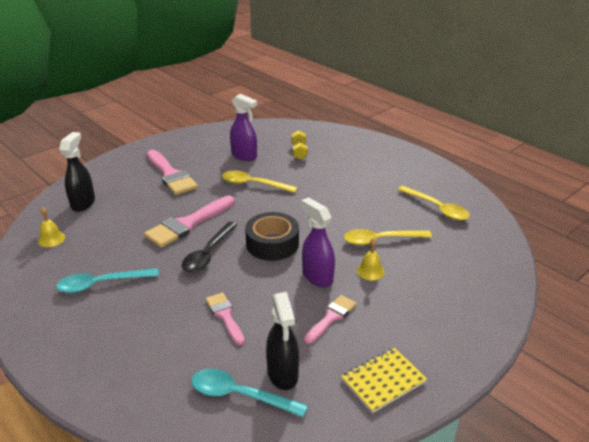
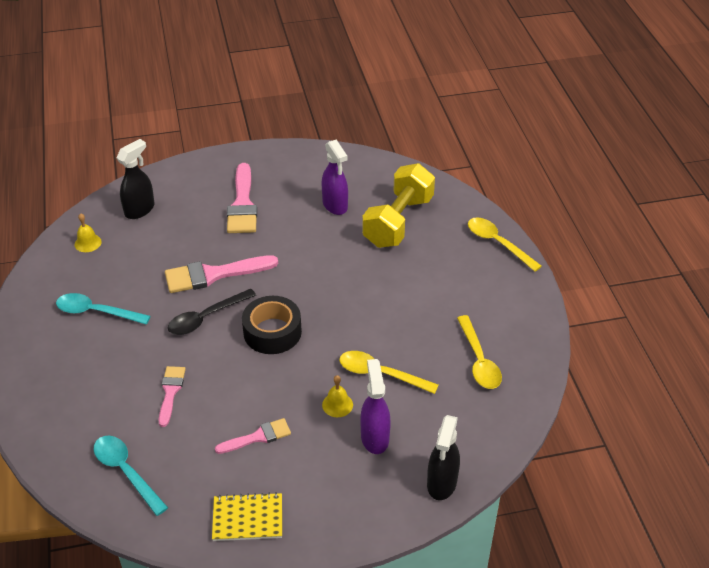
camera: 30 degrees right, 10 degrees up
yellow spoon [222,171,298,193] -> yellow spoon moved to [468,217,542,271]
black spray bottle [266,292,299,390] -> black spray bottle moved to [427,415,460,500]
yellow dumbbell [291,130,308,160] -> yellow dumbbell [362,163,435,248], size x2.18
purple spray bottle [301,197,335,287] -> purple spray bottle moved to [360,359,391,454]

